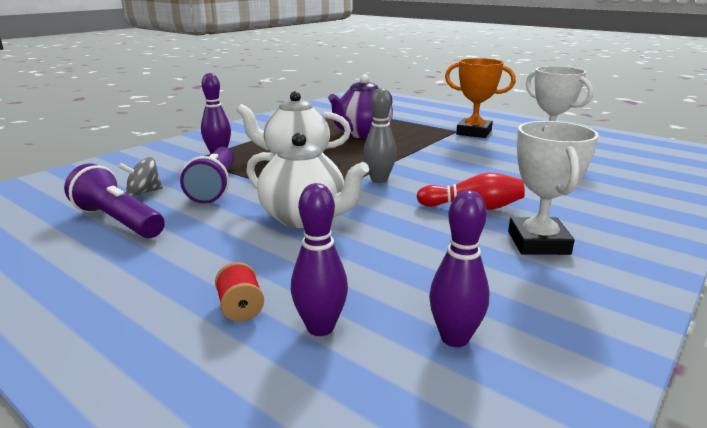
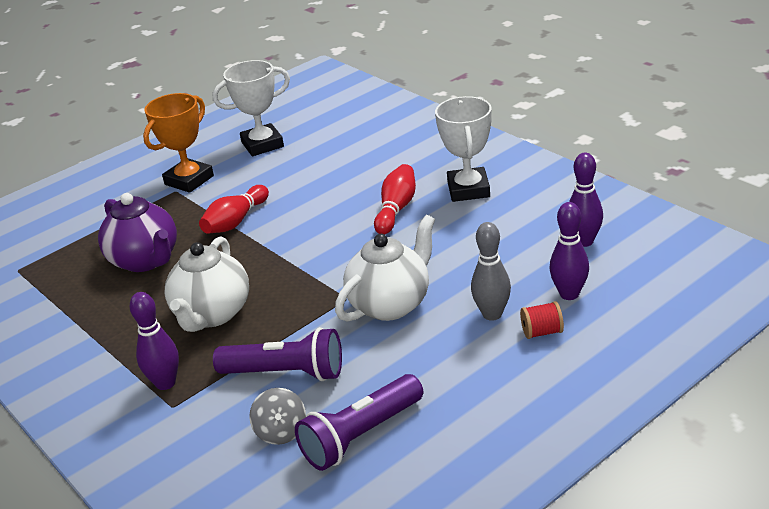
camera: 75 degrees left, 10 degrees up
grey bowling pin [363,88,397,183] -> grey bowling pin moved to [471,222,511,321]
white trophy [508,121,599,255] -> white trophy turned 75 degrees clockwise [435,96,492,202]
none -> red bowling pin [199,185,269,234]

